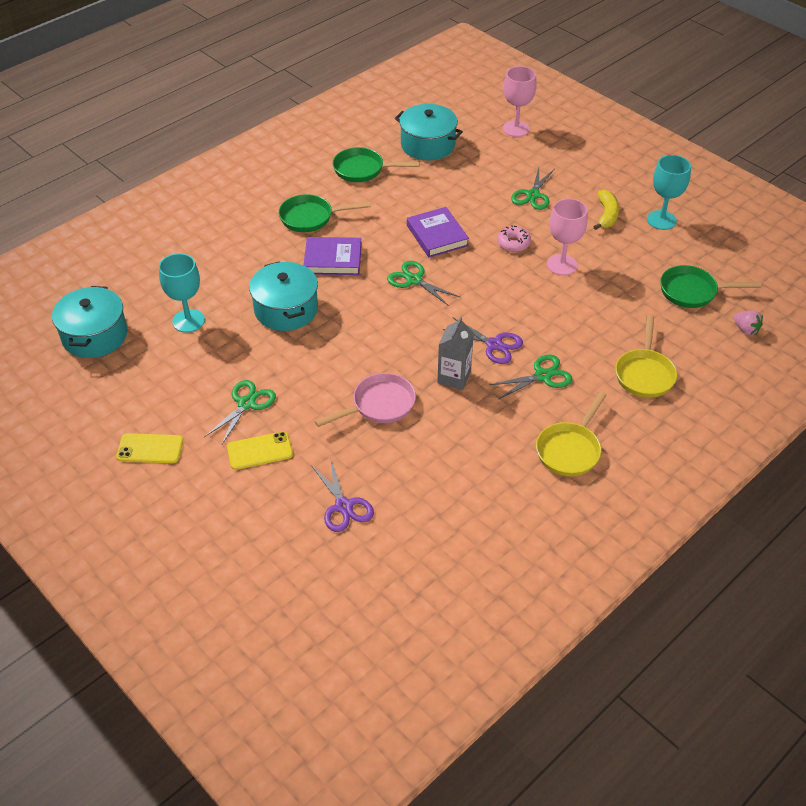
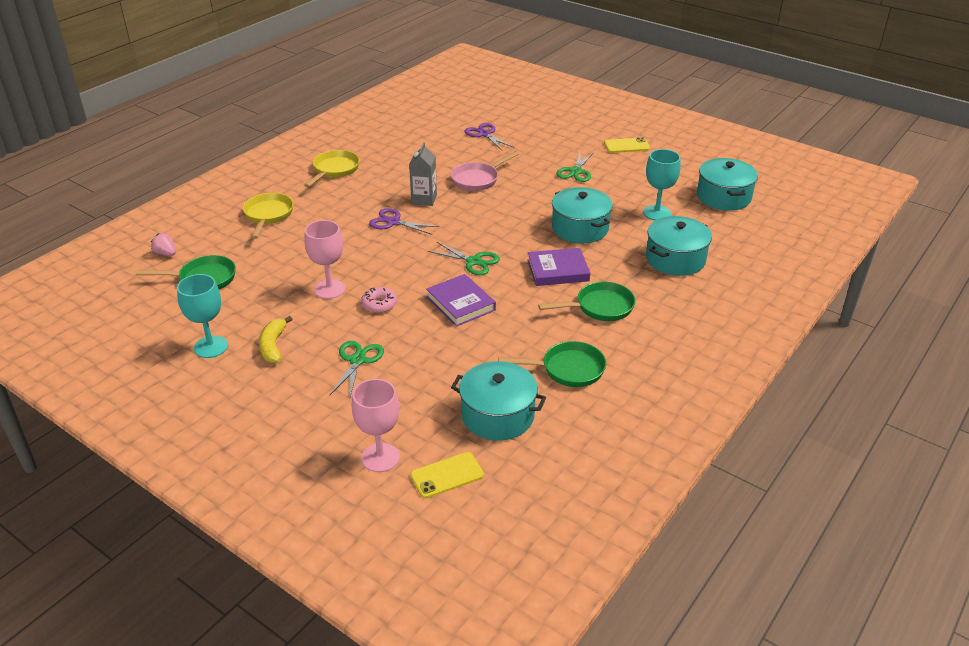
camera: 170 degrees right, 10 degrees down
yellow phone [227,431,293,470] -> yellow phone moved to [410,452,484,498]
green scissors [489,355,572,399] -> none
none -> turquoise pot [646,216,712,276]

